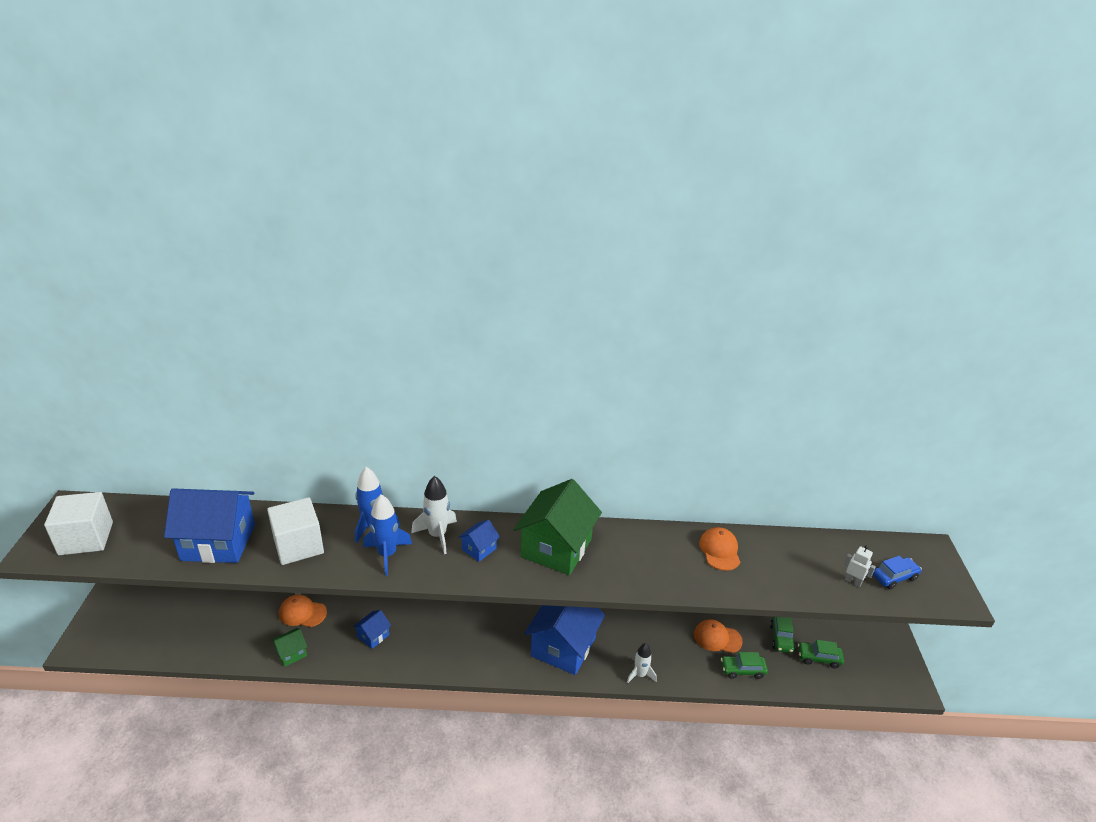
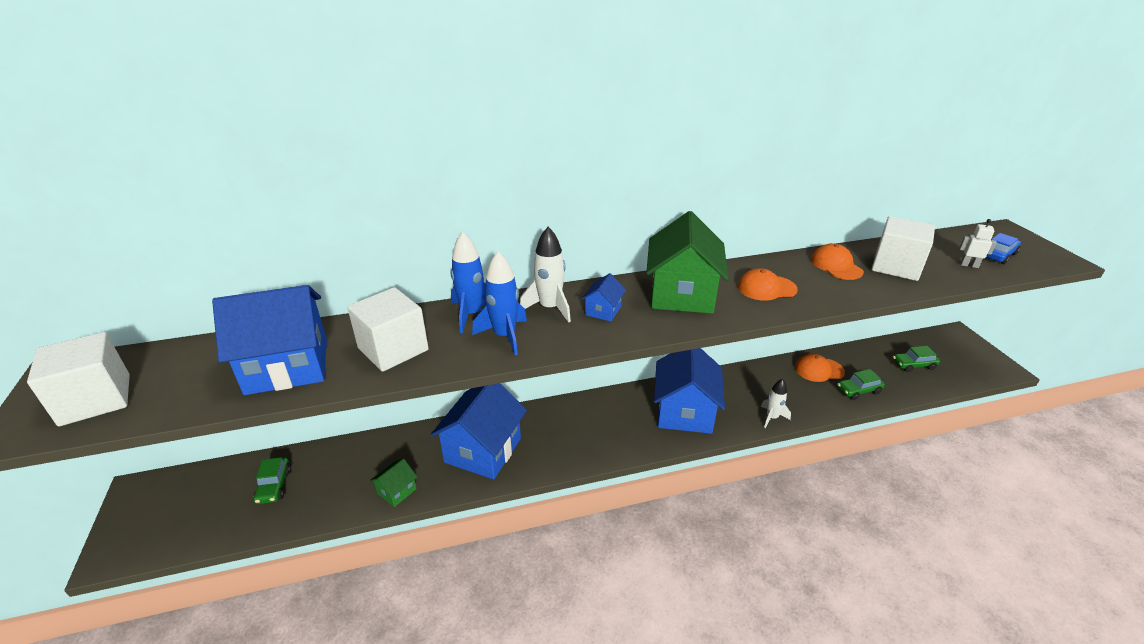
camera: 15 degrees left, 0 degrees up
orange cap [279,595,327,627] -> orange cap moved to [738,268,798,301]
blue house [353,610,391,649] -> blue house [430,383,527,479], size x2.22
green car [770,617,795,653] -> green car moved to [254,457,291,504]
none -> white cube [872,216,935,281]

